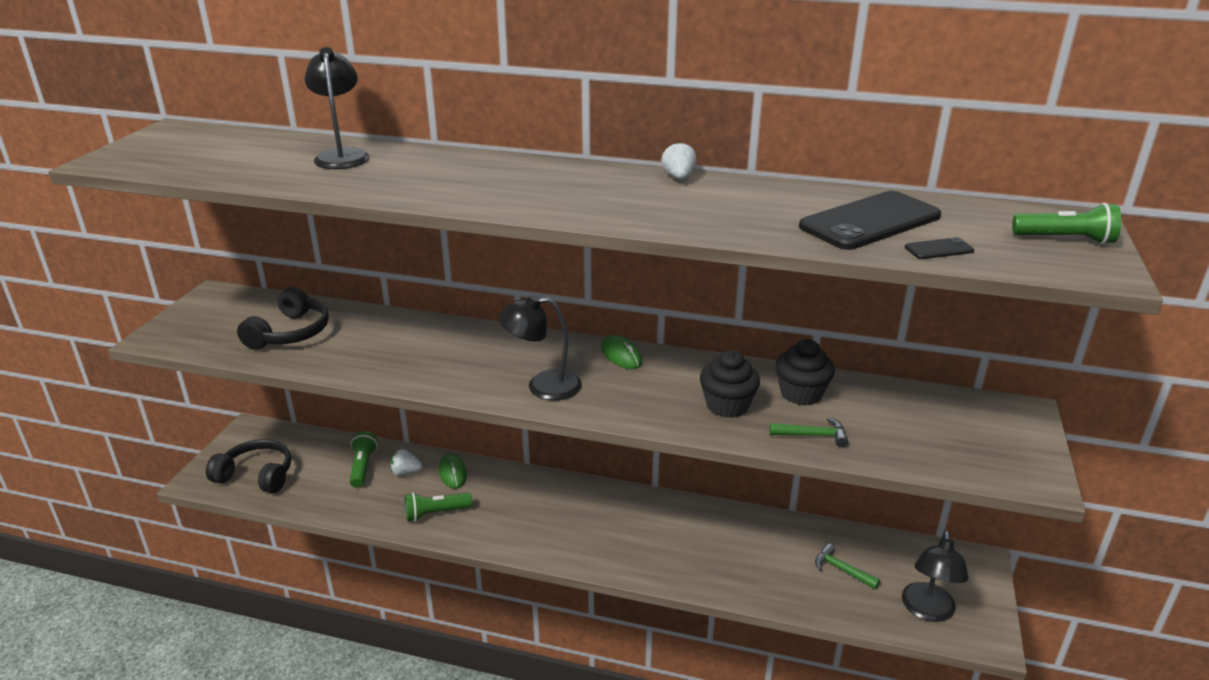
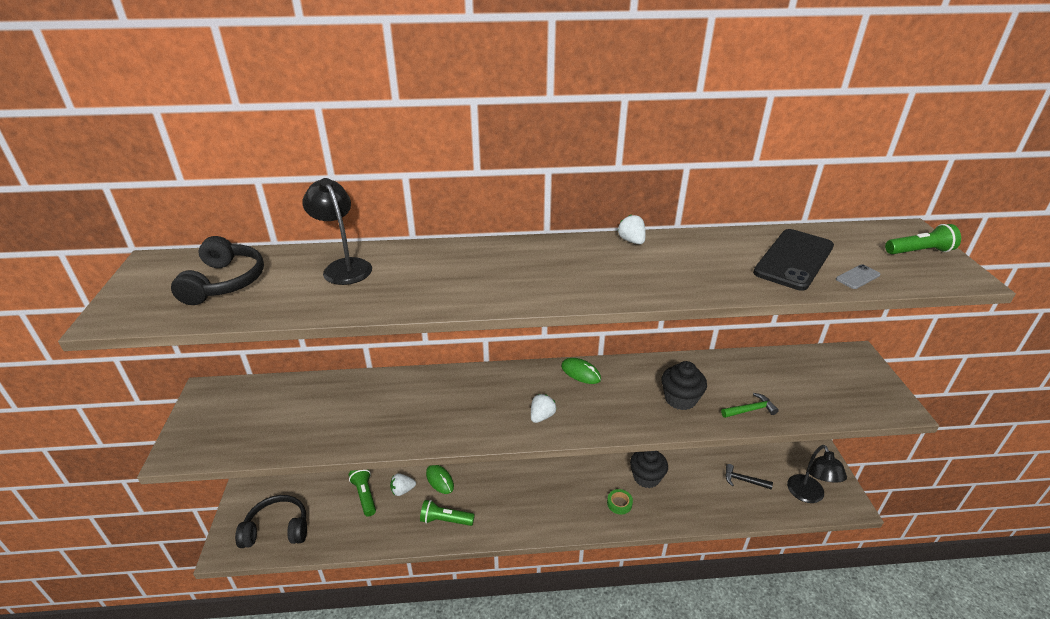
camera: 20 degrees left, 5 degrees up
black headphones [237,287,329,350] -> black headphones moved to [171,236,264,305]
green flashlight [405,492,473,521] -> green flashlight turned 45 degrees clockwise [420,500,475,526]
black lamp [498,295,582,401] -> white strawberry [531,394,557,423]
black cupcake [775,339,835,405] -> black cupcake moved to [630,451,668,488]
green hammer [815,544,880,589] -> black hammer [725,464,773,489]
black phone [905,237,974,259] -> grey phone [836,264,880,289]
none -> green tape [607,489,633,514]

